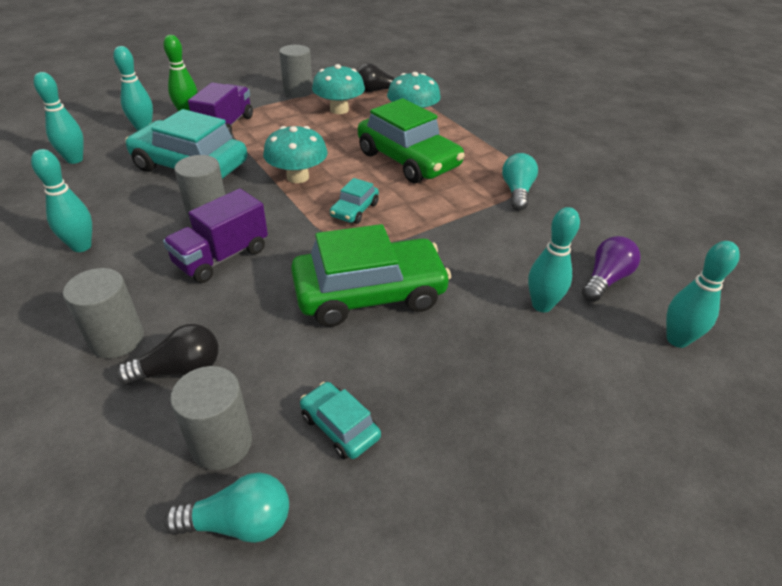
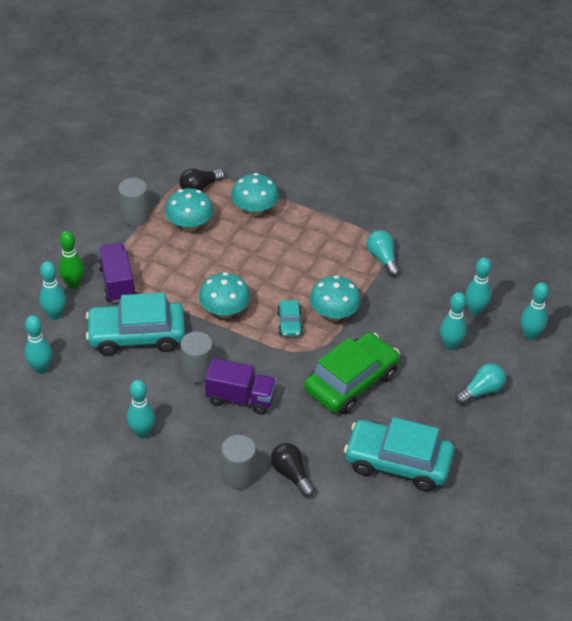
camera: 30 degrees left, 5 degrees up
black light bulb [116,324,219,385] -> black light bulb turned 75 degrees counterclockwise [271,443,315,497]
purple truck [163,189,268,283] -> purple truck turned 90 degrees counterclockwise [205,358,276,415]
turquoise light bulb [164,472,289,543] -> turquoise light bulb moved to [455,363,506,405]
grey cylinder [170,366,252,470] -> none
turquoise car [300,382,381,459] -> turquoise car [344,417,454,491], size x2.15
green car [358,98,465,183] -> none
purple light bulb [582,236,641,302] -> turquoise bowling pin [465,257,492,315]
none -> turquoise mushroom [310,275,361,321]

